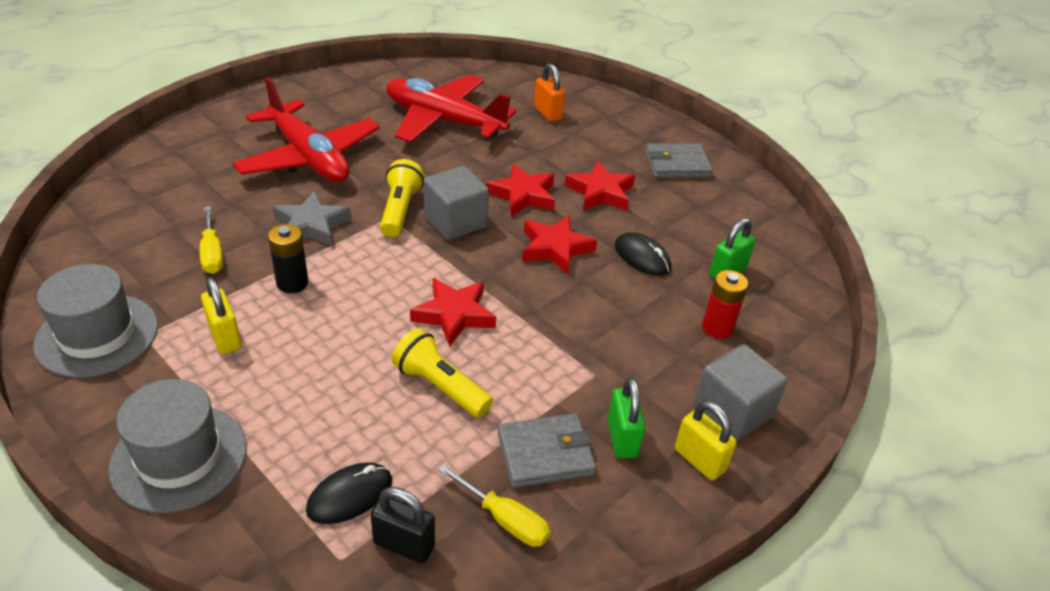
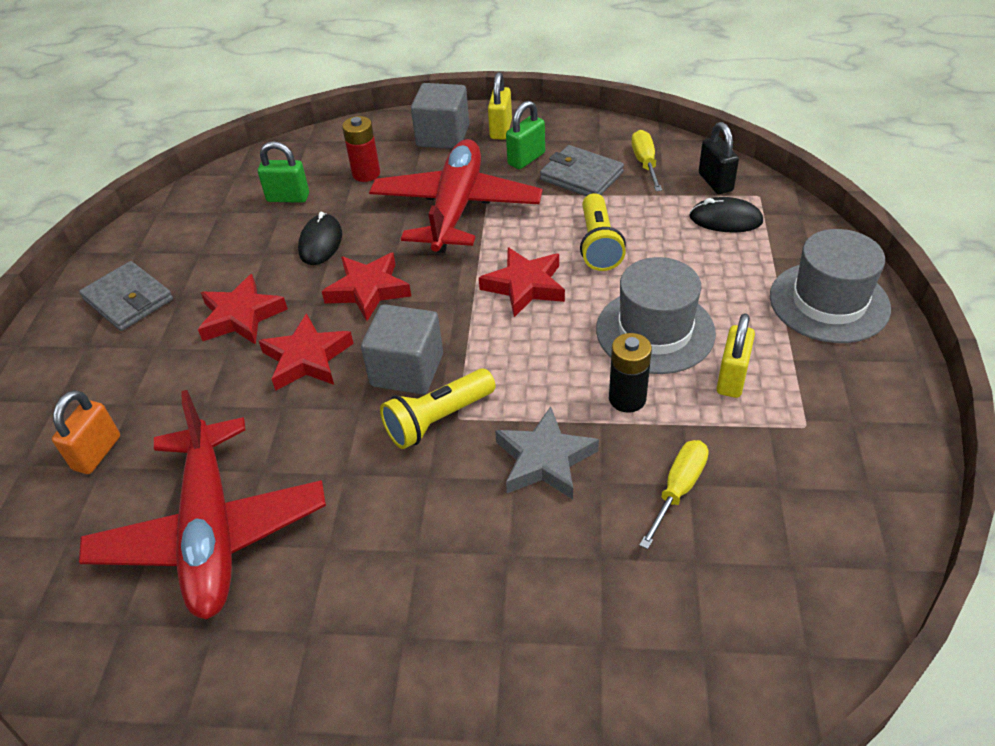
camera: 125 degrees left, 5 degrees up
grey hat [33,264,158,378] -> grey hat moved to [596,257,716,374]
red plane [232,77,380,182] -> red plane moved to [369,139,542,253]

